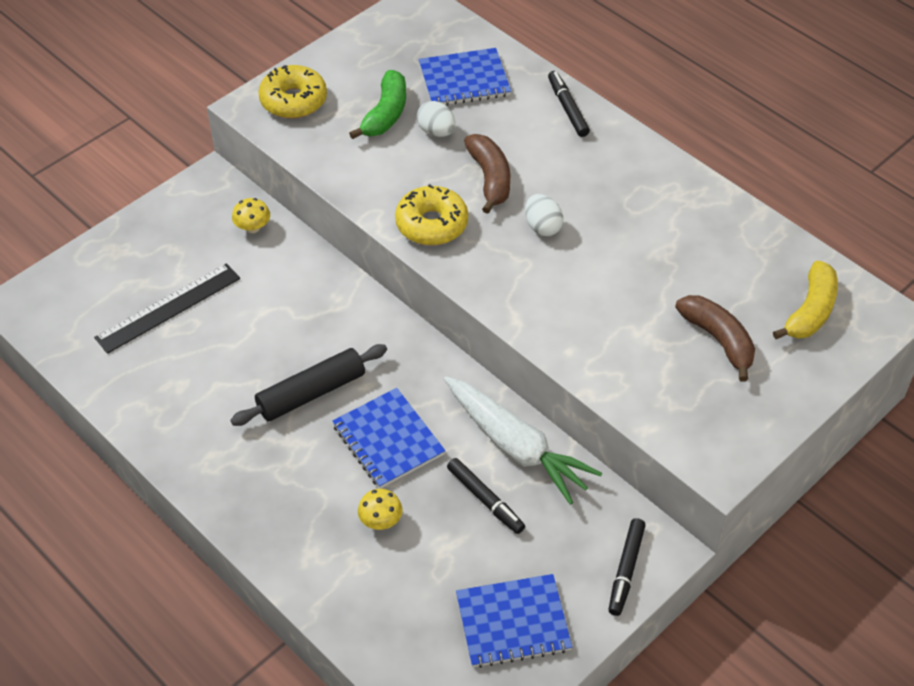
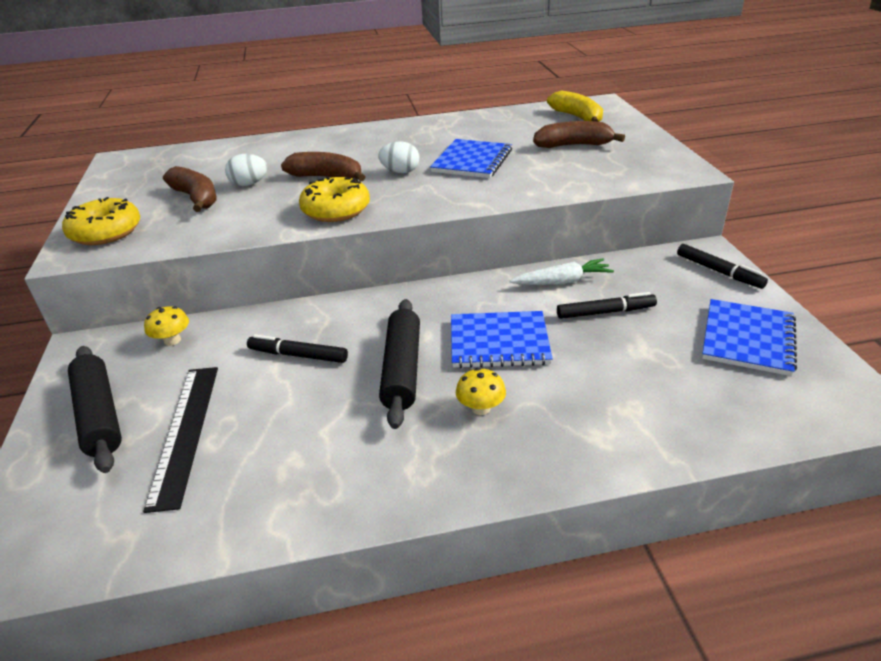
camera: 55 degrees left, 15 degrees down
green banana [349,70,406,139] -> brown banana [163,166,217,212]
yellow mushroom [358,489,402,530] -> yellow mushroom moved to [456,368,506,415]
blue notebook [419,48,511,106] -> blue notebook moved to [430,139,512,178]
white carrot [444,377,602,505] -> white carrot [510,259,614,285], size x0.59
black marker [548,71,590,137] -> black marker moved to [247,334,348,363]
none -> black rolling pin [68,346,122,473]

